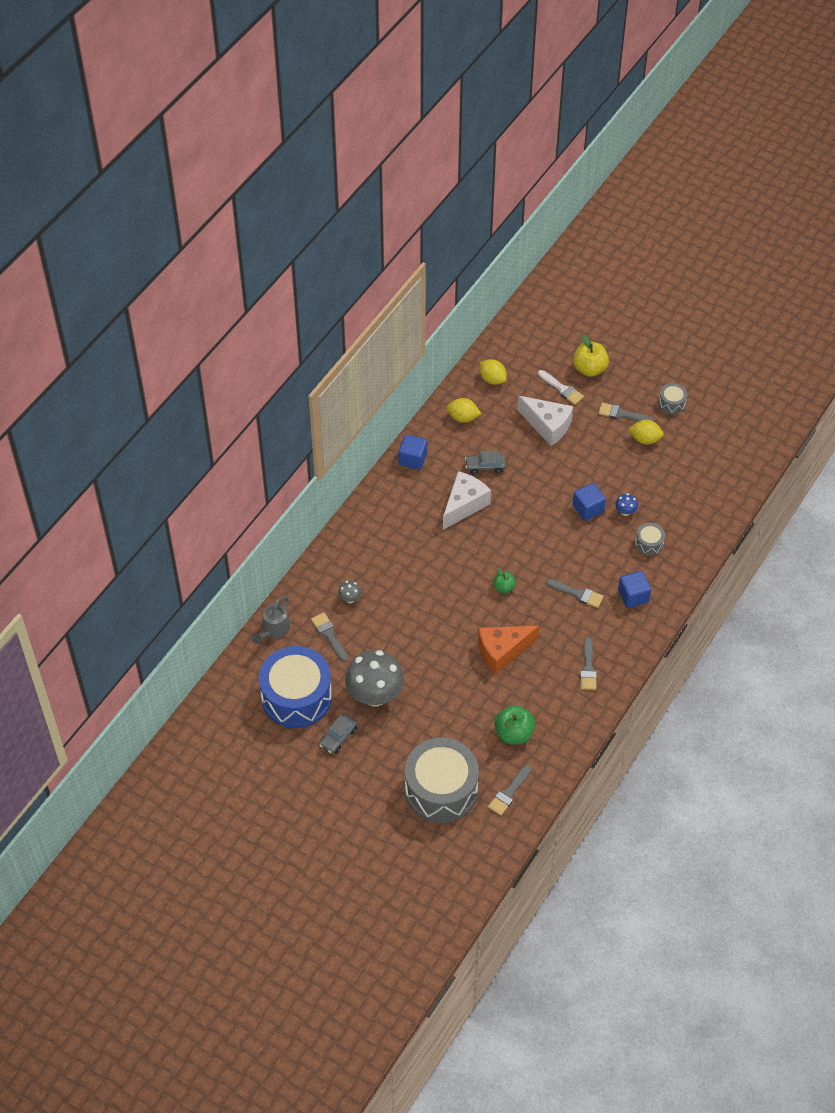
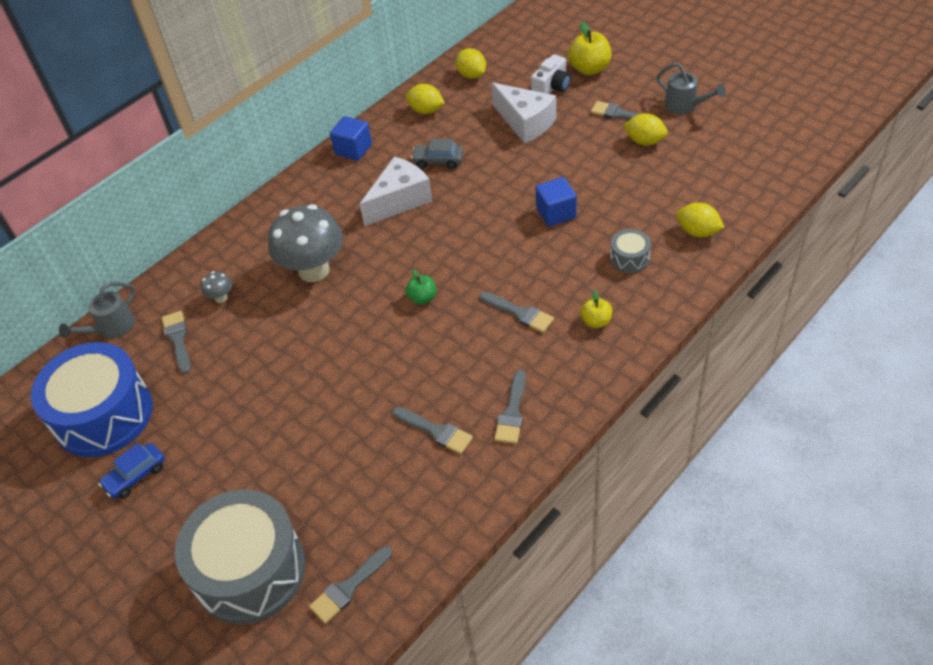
camera: 15 degrees right, 5 degrees down
grey car [319,714,358,754] -> blue car [98,443,165,499]
grey mushroom [345,650,404,707] -> grey mushroom moved to [268,204,343,282]
orange cheese [478,626,539,674] -> none
green apple [494,705,535,744] -> none
white brush [538,370,584,405] -> white camera [531,54,571,94]
blue mushroom [615,493,638,516] -> none
blue cube [618,571,651,608] -> yellow apple [580,290,612,328]
grey drum [658,383,688,414] -> grey watering can [657,63,726,114]
none -> grey brush [393,407,473,454]
none -> yellow lemon [677,203,725,237]

